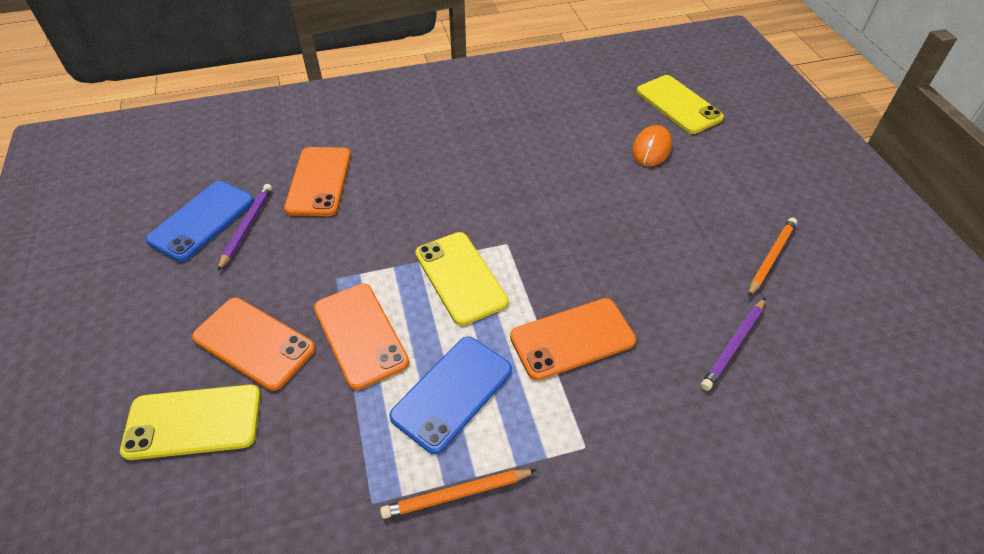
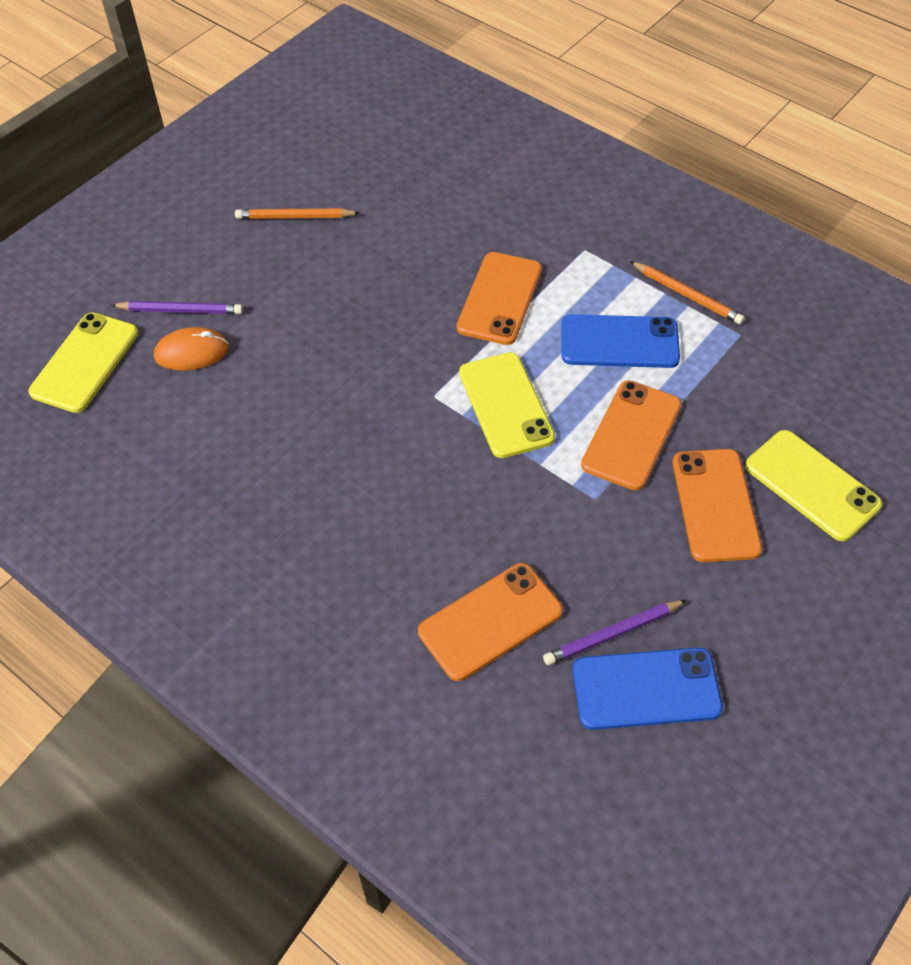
camera: 125 degrees left, 5 degrees up
yellow phone [415,232,508,326] -> yellow phone turned 45 degrees counterclockwise [459,352,555,458]
orange phone [510,298,636,380] -> orange phone turned 75 degrees clockwise [457,252,542,345]
purple pencil [701,298,765,391] -> purple pencil moved to [111,301,243,314]

